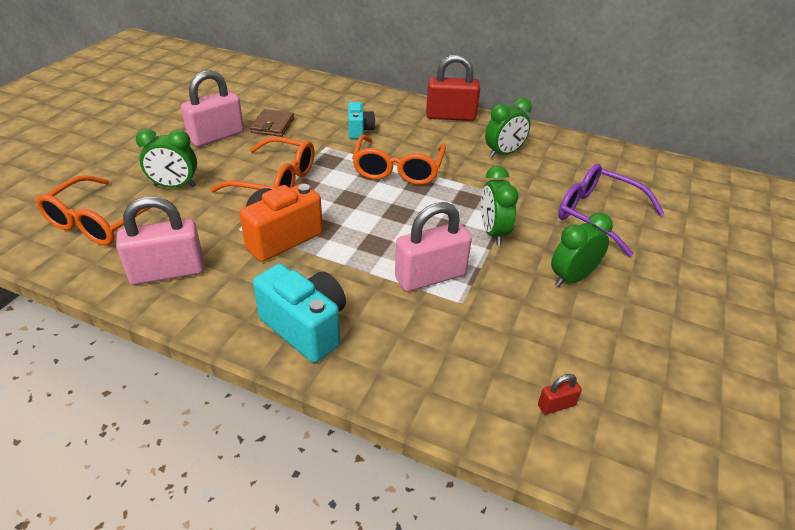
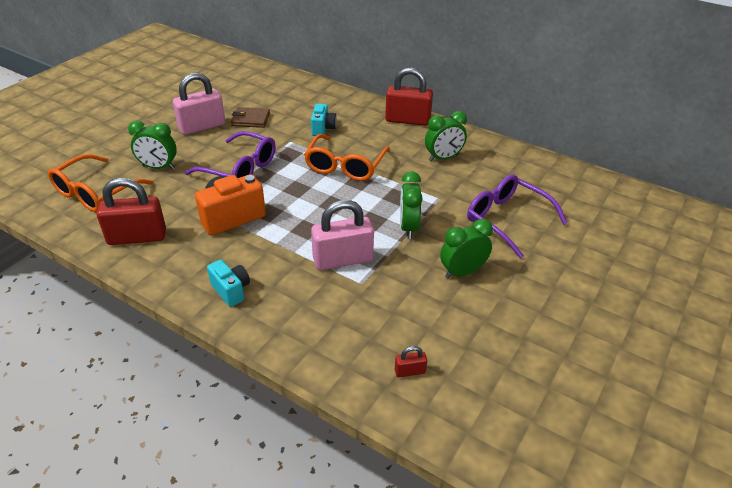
camera: 10 degrees right, 0 degrees up
pink padlock [116,196,204,285] -> red padlock [96,178,166,245]
orange glasses [210,137,315,193] -> purple glasses [185,131,276,178]
brown wallet [250,109,294,137] -> brown wallet turned 75 degrees clockwise [231,107,270,128]
turquoise camera [253,264,346,363] -> turquoise camera [207,260,250,307], size x0.60

